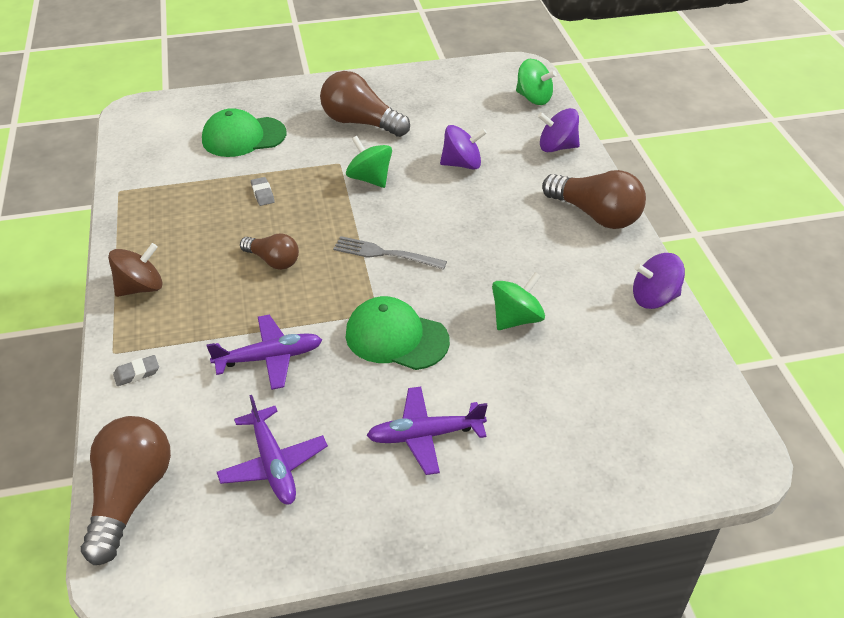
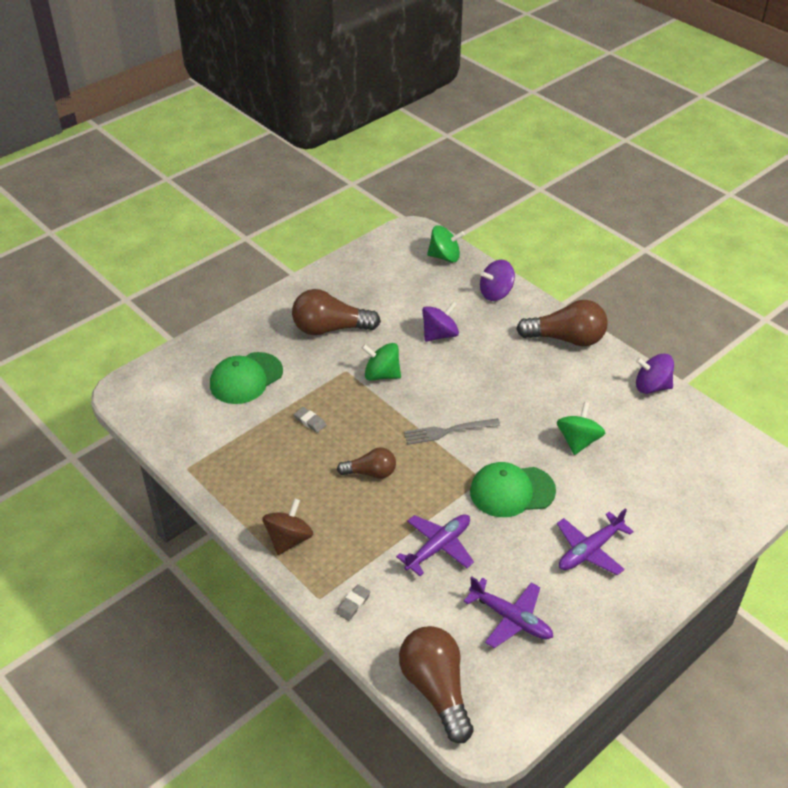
camera: 30 degrees left, 0 degrees up
purple spinning top [633,253,685,309] -> purple spinning top turned 45 degrees clockwise [636,354,674,394]

